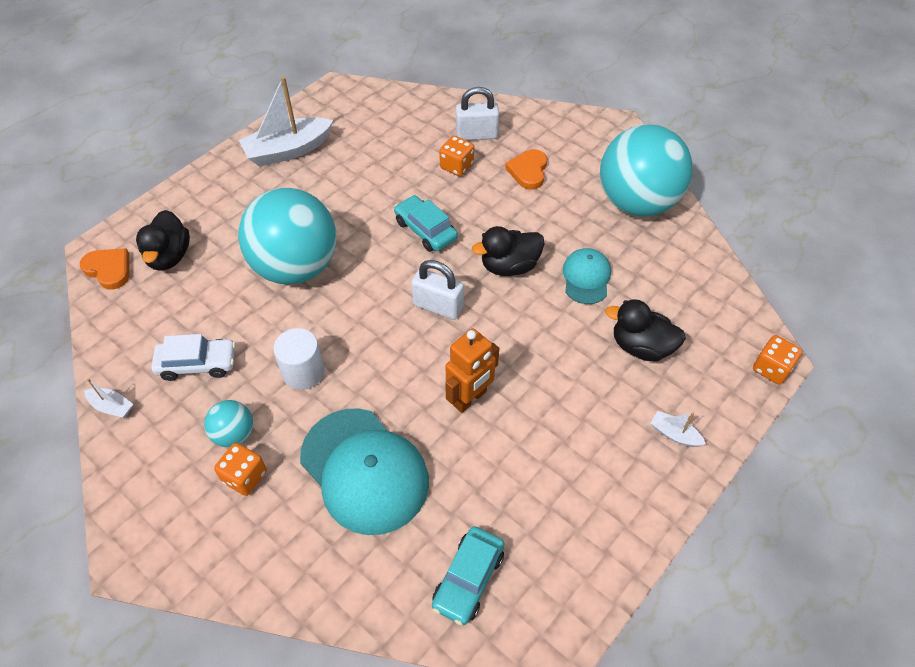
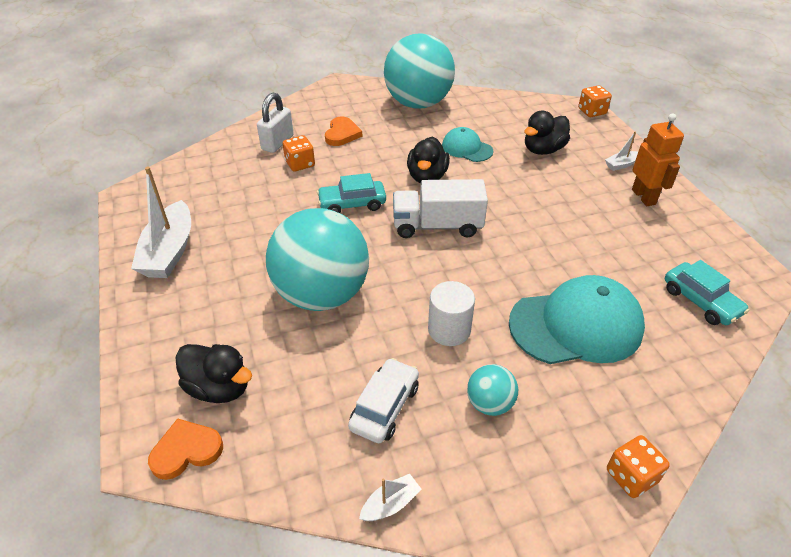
camera: 60 degrees left, 10 degrees down
orange dice [214,443,267,496] -> orange dice moved to [607,435,670,498]
white padlock [411,260,464,320] -> white truck [393,179,488,238]
orange robot [445,328,499,413] -> orange robot moved to [632,113,684,206]
orange heart [505,149,547,189] -> orange heart turned 120 degrees counterclockwise [325,117,363,146]

